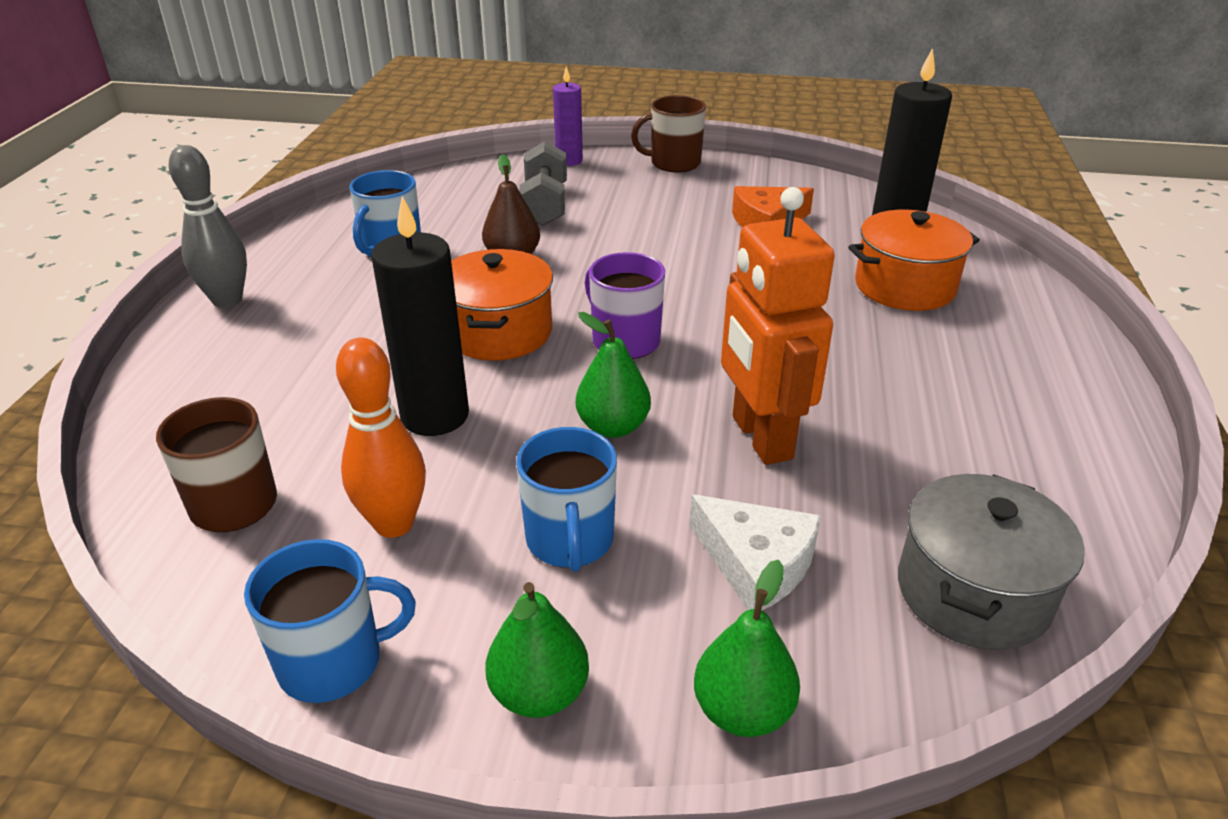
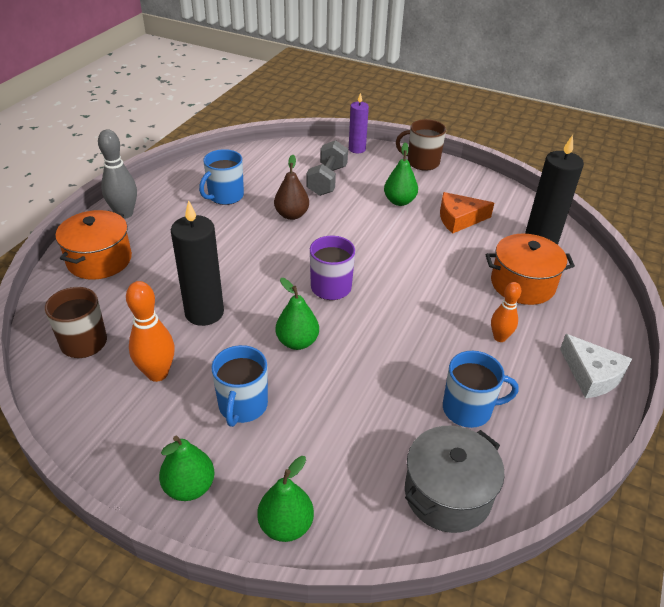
camera: 15 degrees right, 5 degrees up
blue mug [244,539,416,703] -> blue mug moved to [443,351,519,428]
orange pot [451,249,553,361] -> orange pot moved to [55,210,132,280]
white cheese [689,494,821,611] -> white cheese moved to [560,334,632,399]
orange robot [721,187,835,465] -> none
none -> green pear [384,142,418,206]
none -> orange bowling pin [491,282,521,342]

